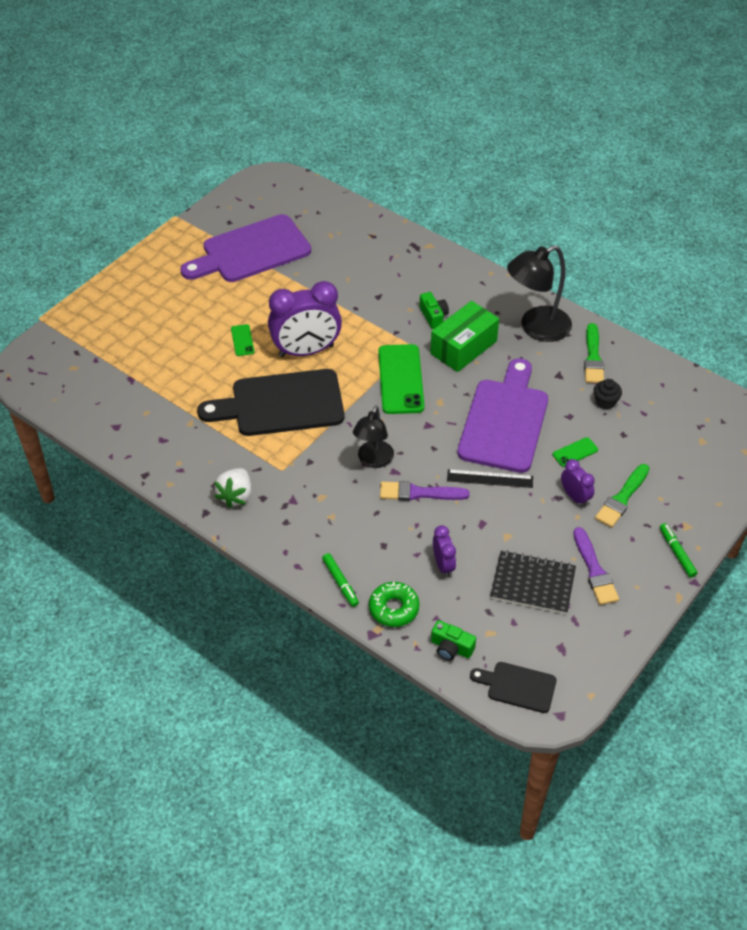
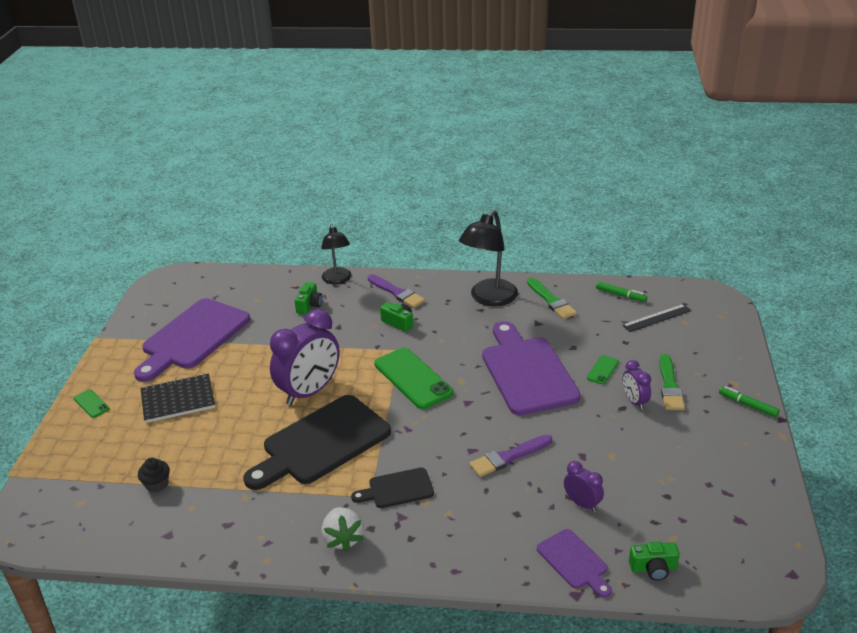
camera: 30 degrees left, 15 degrees down
green phone [231,324,255,356] -> green phone moved to [74,389,110,418]
green marker [322,553,359,607] -> green marker moved to [596,282,647,302]
black lamp [353,405,394,468] -> black lamp moved to [321,224,351,284]
green donut [369,582,420,627] -> purple cutting board [537,529,612,598]
green box [430,301,499,372] -> none
black ruler [447,469,533,488] -> black ruler moved to [622,304,692,332]
black cutting board [470,662,556,713] -> black cutting board moved to [351,468,434,508]
black notebook [490,550,576,614] -> black notebook moved to [140,374,215,423]
purple clock [561,459,595,507] -> purple clock turned 135 degrees counterclockwise [622,360,651,410]
purple brush [573,527,619,605] -> purple brush moved to [368,274,425,308]
black cupcake [594,379,622,409] -> black cupcake moved to [138,458,170,492]
none -> green camera [295,282,323,315]

